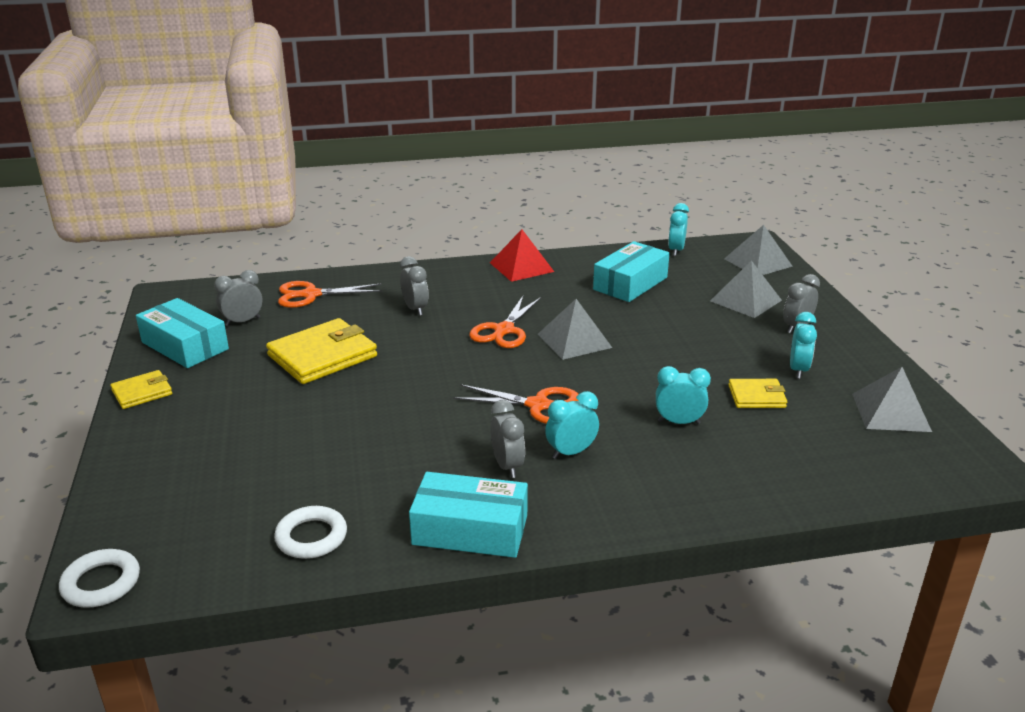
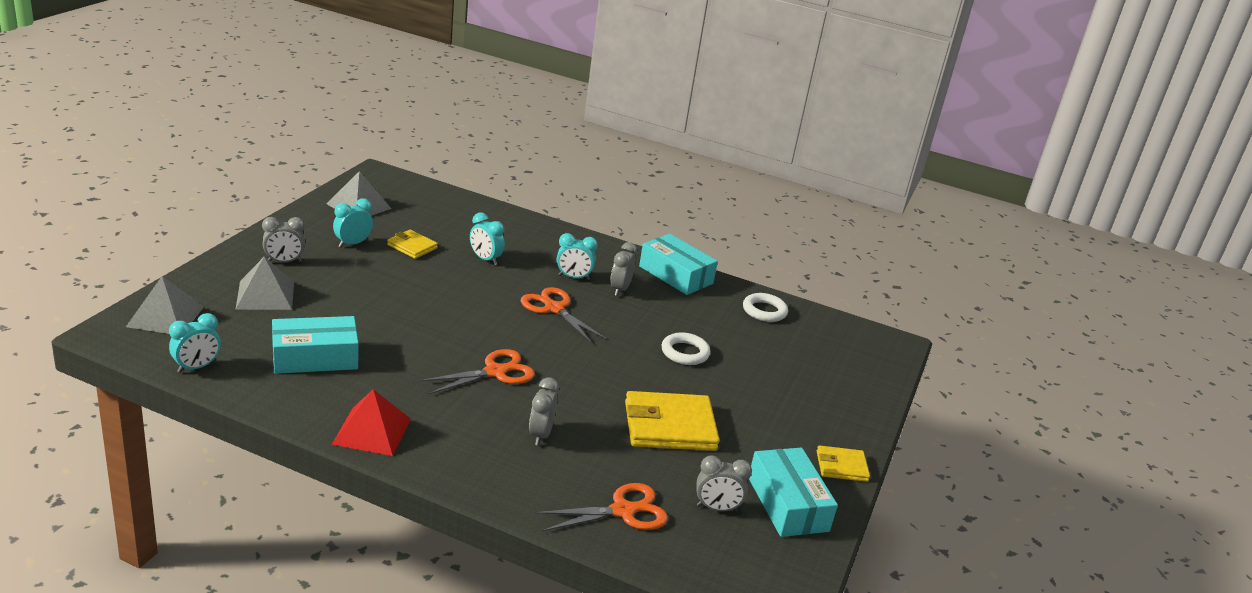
camera: 150 degrees left, 0 degrees up
white ring [59,549,140,608] -> white ring moved to [662,332,711,365]
orange scissors [278,281,383,308] -> orange scissors turned 45 degrees counterclockwise [535,483,668,531]
grey pyramid [538,299,612,360] -> none

